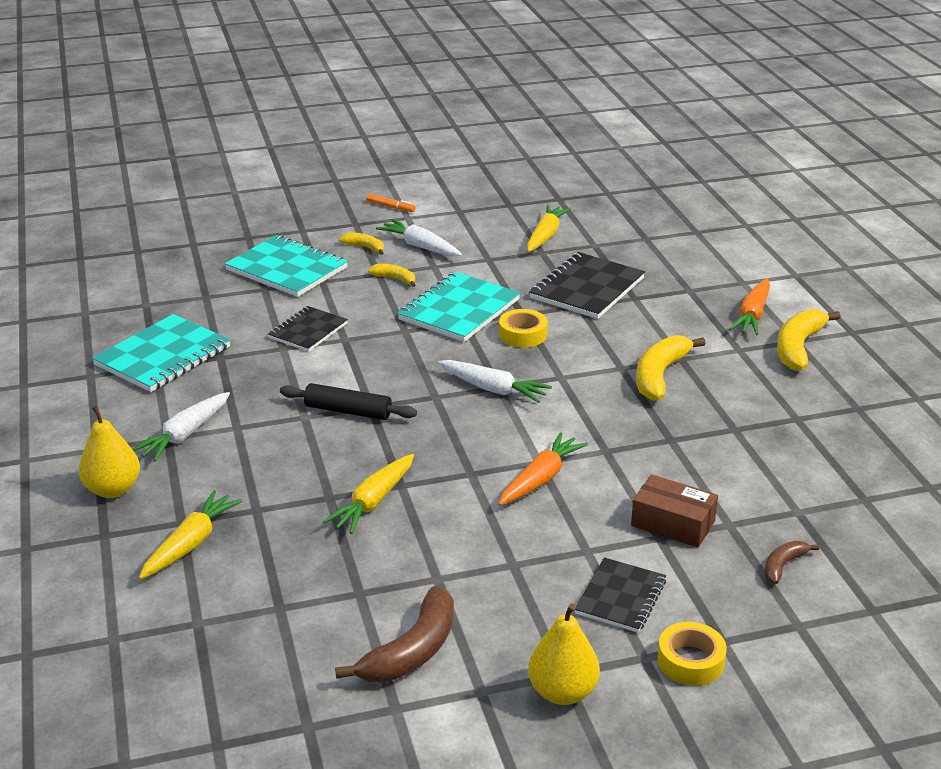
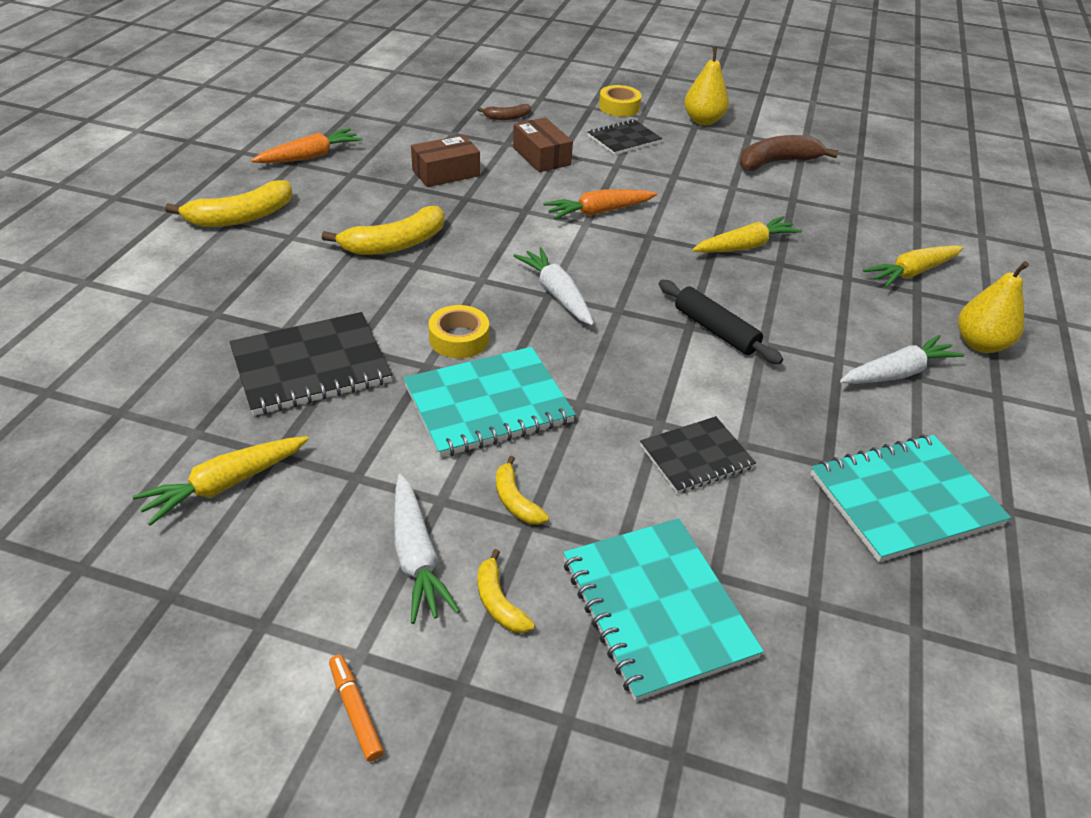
camera: 150 degrees left, 10 degrees up
orange carrot [729,279,770,335] -> orange carrot moved to [251,128,362,163]
none -> brown box [411,135,480,187]

